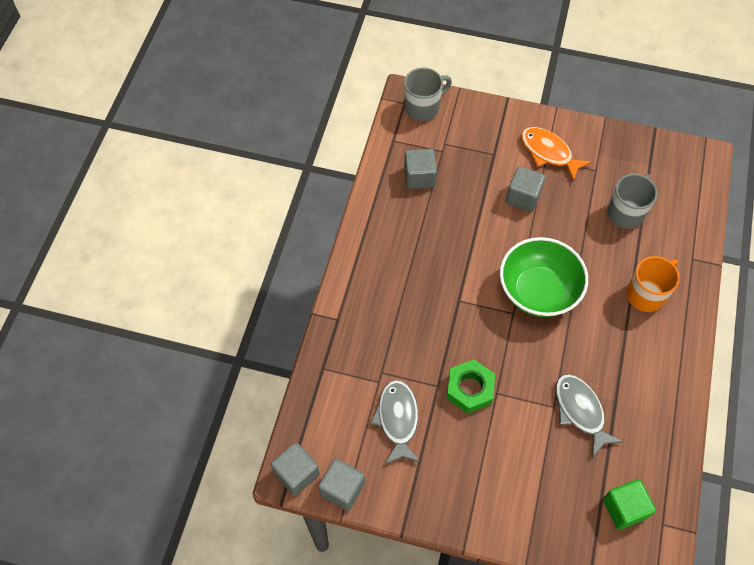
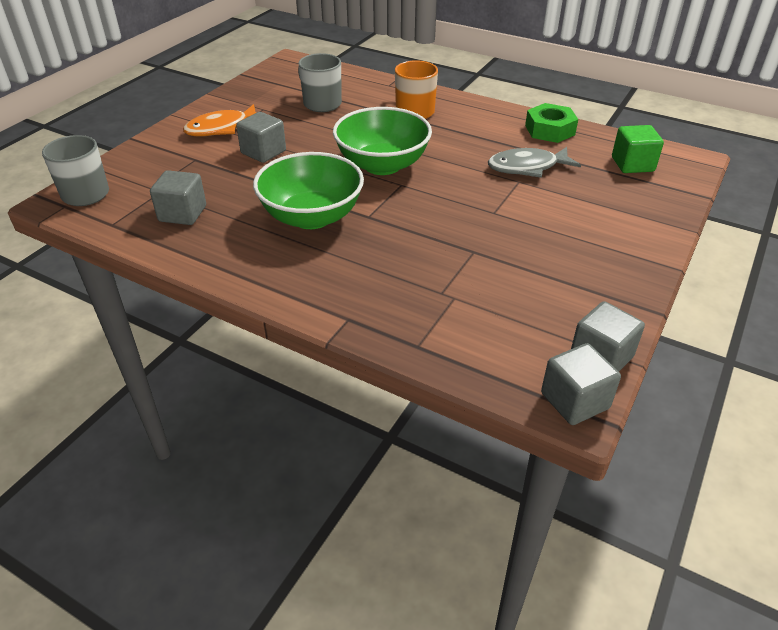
camera: 75 degrees left, 20 degrees down
grey fish [370,380,420,464] -> none
green nut [446,359,495,414] -> green nut moved to [525,103,578,143]
none -> green bowl [253,152,364,229]

